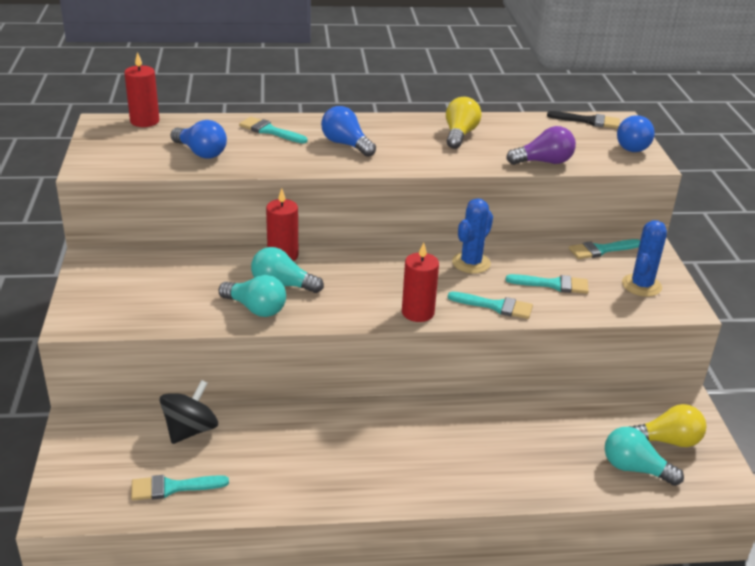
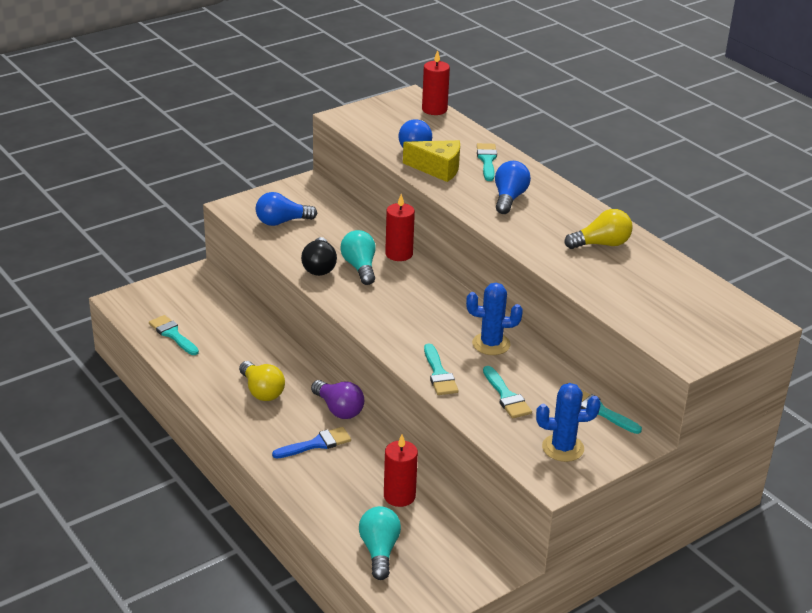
camera: 60 degrees right, 0 degrees up
black spinning top [159,380,218,444] -> none
turquoise light bulb [219,275,286,317] -> black light bulb [301,237,337,276]
red candle [402,242,439,322] -> red candle moved to [384,435,418,507]
purple light bulb [506,126,576,165] -> purple light bulb moved to [311,380,364,419]
black brush [547,111,620,129] -> none
blue light bulb [617,115,655,152] -> blue light bulb moved to [256,192,317,226]
yellow light bulb [629,404,706,447] -> yellow light bulb moved to [239,361,285,401]
none -> blue brush [272,427,351,459]
none -> yellow cheese [403,140,460,182]

